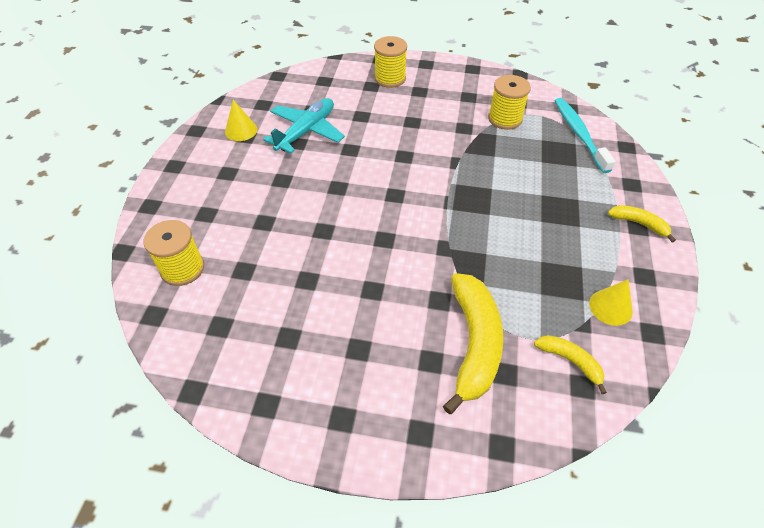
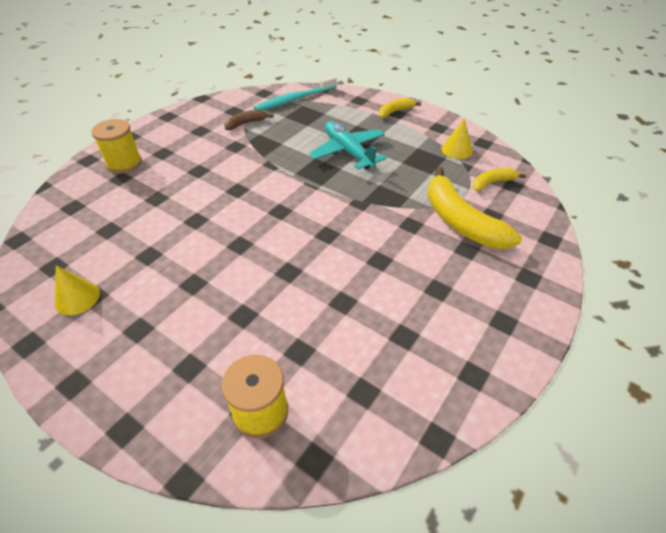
camera: 65 degrees left, 5 degrees down
turquoise plane [263,98,345,153] -> turquoise plane moved to [309,121,387,170]
yellow banana [443,273,503,414] -> yellow banana turned 150 degrees counterclockwise [427,167,522,249]
yellow spool [488,75,531,130] -> brown banana [224,110,273,130]
turquoise toothbrush [555,98,616,173] -> turquoise toothbrush turned 45 degrees counterclockwise [254,75,337,111]

